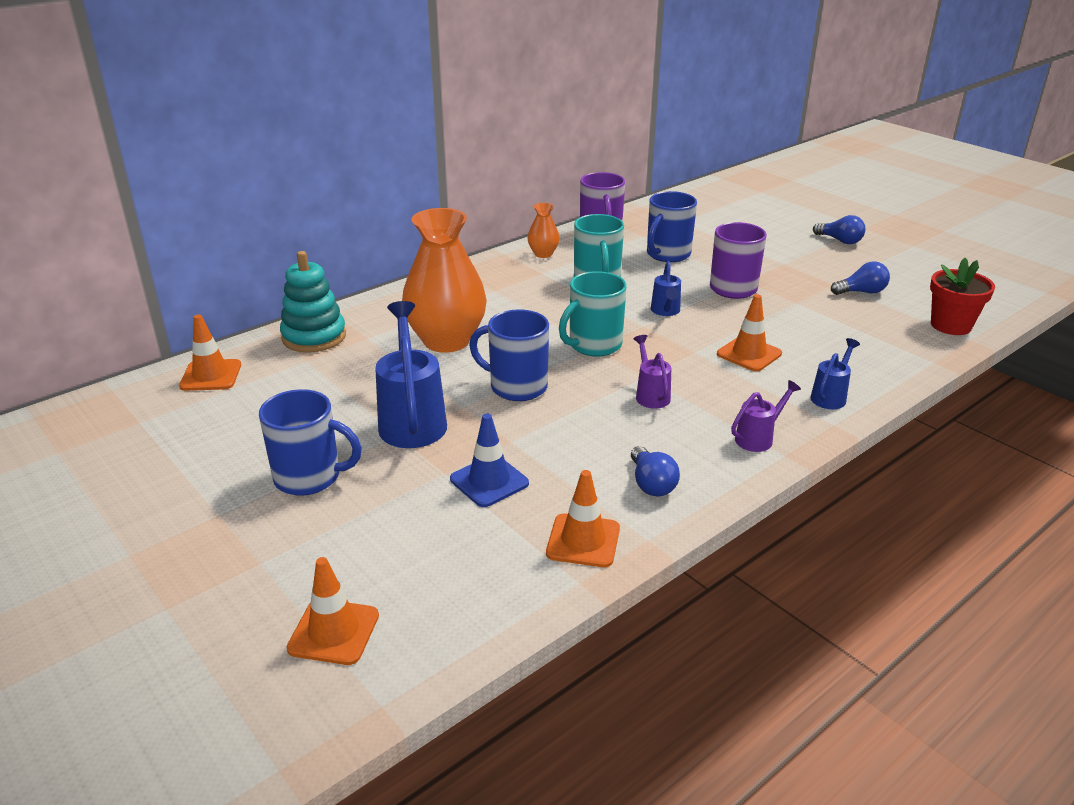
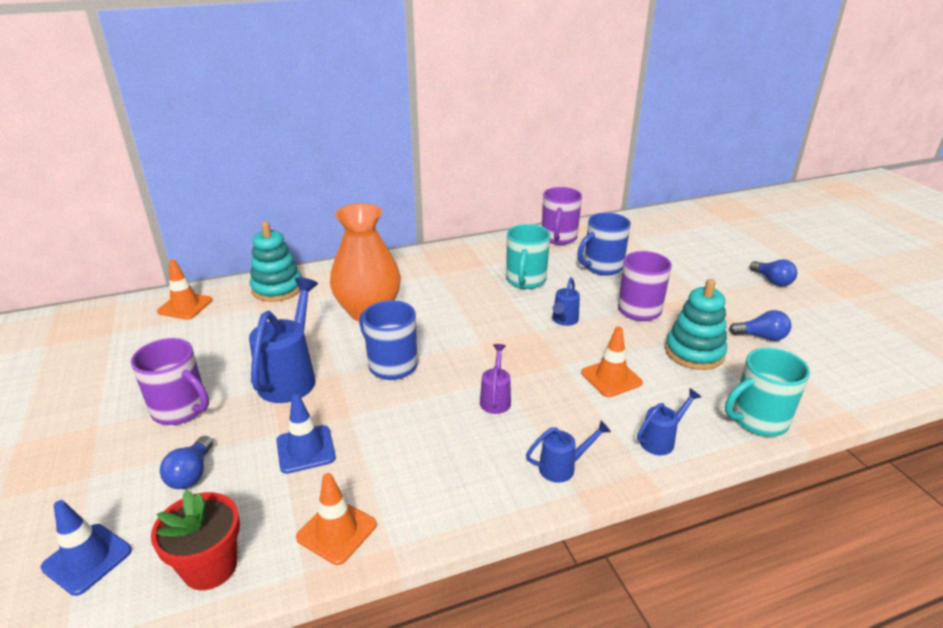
camera: 20 degrees right, 0 degrees up
blue mug [259,389,362,496] -> purple mug [131,338,209,425]
orange traffic cone [287,557,379,665] -> blue traffic cone [40,500,132,596]
orange vase [528,203,560,258] -> none
turquoise mug [559,271,627,357] -> turquoise mug moved to [725,348,810,436]
blue light bulb [631,446,680,496] -> blue light bulb moved to [160,436,213,489]
purple watering can [731,380,801,452] -> blue watering can [526,421,611,483]
red flower pot [930,258,995,335] -> red flower pot moved to [151,490,240,590]
none -> turquoise stacking toy [665,279,727,370]

